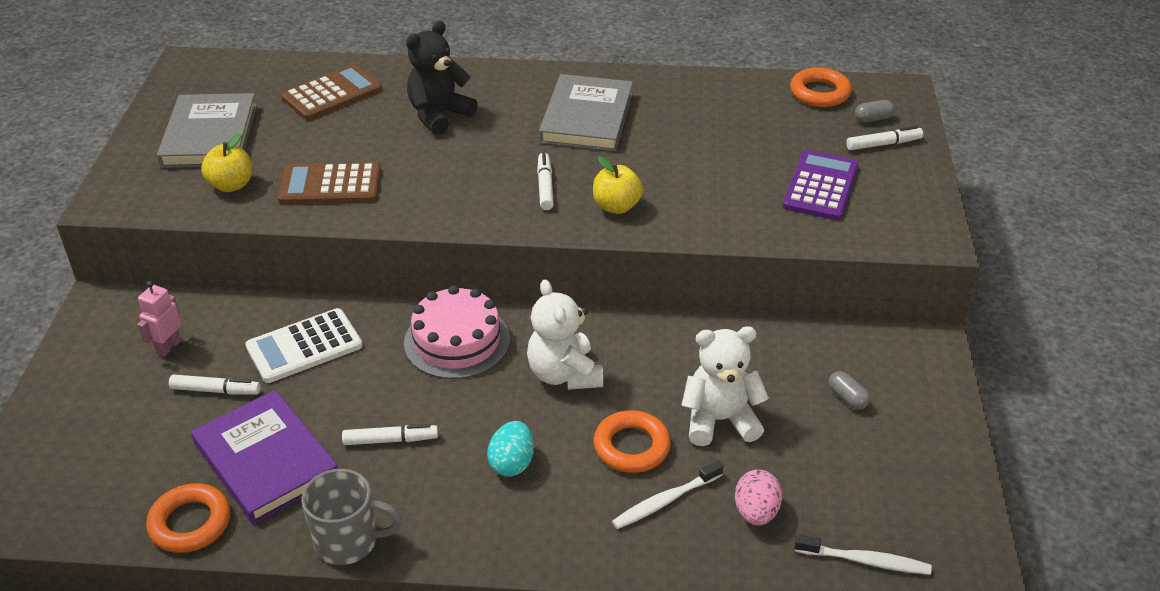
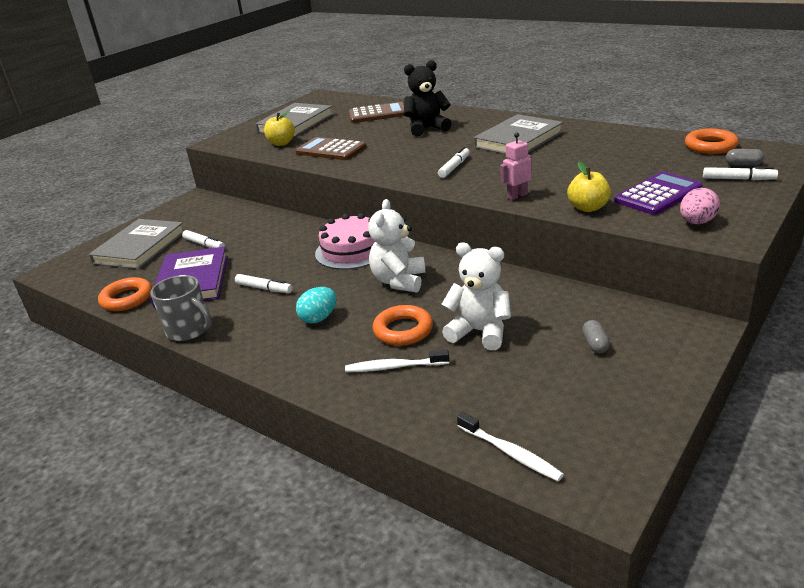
camera: 35 degrees right, 10 degrees down
pink robot [137,281,182,357] -> pink robot moved to [500,132,532,200]
white calculator [245,308,363,383] -> none
yellow apple [593,156,643,214] -> yellow apple moved to [567,162,611,212]
pink egg [735,470,782,526] -> pink egg moved to [680,188,720,224]
none -> grey book [89,219,183,269]

